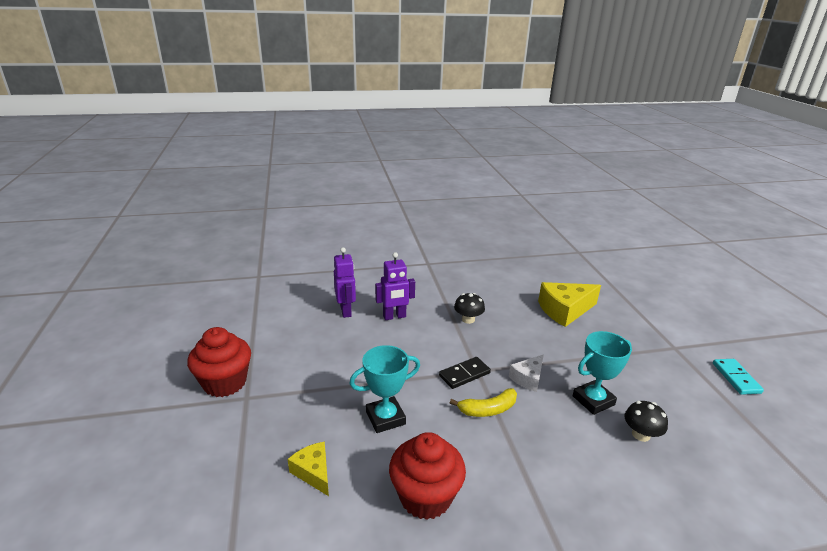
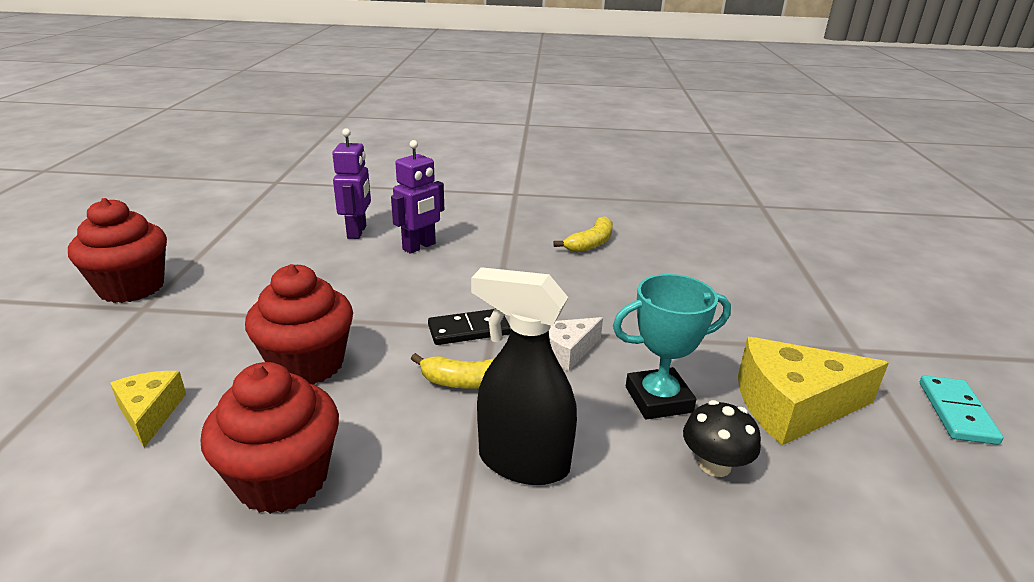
camera: 15 degrees right, 0 degrees up
turquoise trophy [349,345,420,433] -> red cupcake [245,264,353,385]
purple robot [375,252,415,320] -> purple robot turned 45 degrees counterclockwise [391,140,444,254]
black mushroom [454,293,485,324] -> none
yellow cheese [538,282,601,327] -> yellow cheese moved to [738,337,889,445]
none -> black spray bottle [471,267,577,485]
none -> yellow banana [553,216,613,252]

